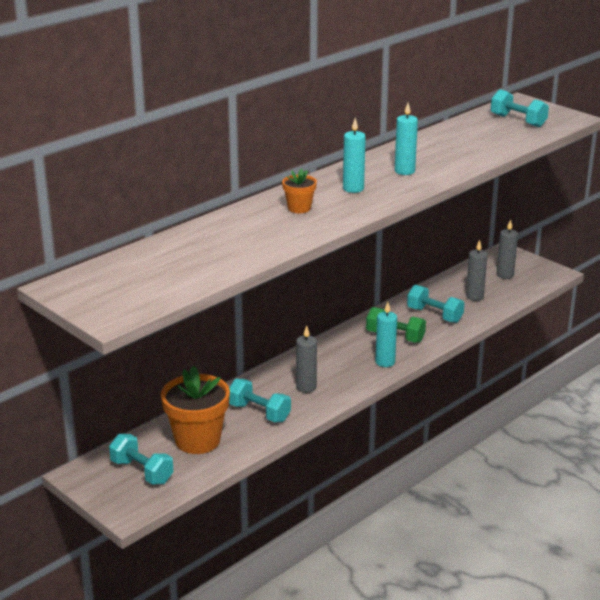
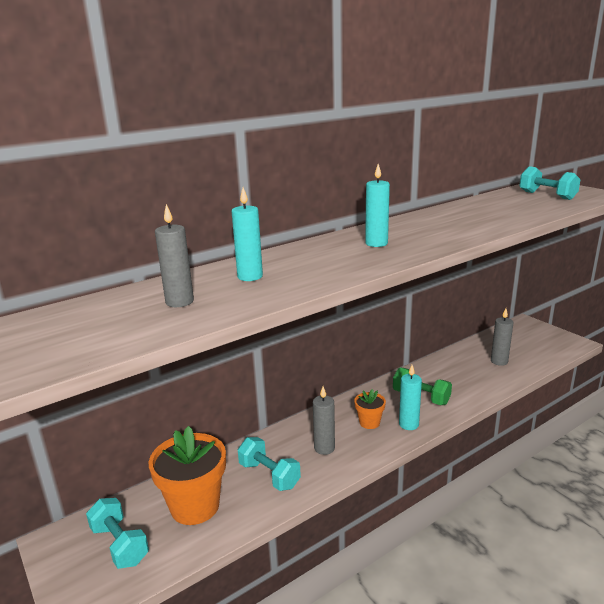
camera: 10 degrees right, 5 degrees down
orange flower pot [282,168,317,213] -> orange flower pot moved to [354,389,386,429]
turquoise candle [395,103,418,175] -> turquoise candle moved to [231,187,263,281]
turquoise dumbbell [407,285,464,323] -> none
grey candle [497,219,518,279] -> grey candle moved to [155,204,194,307]

